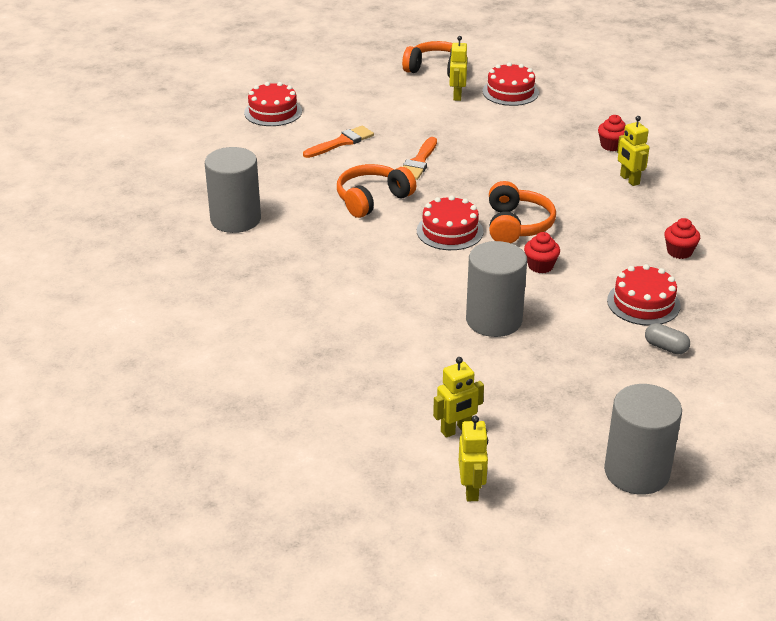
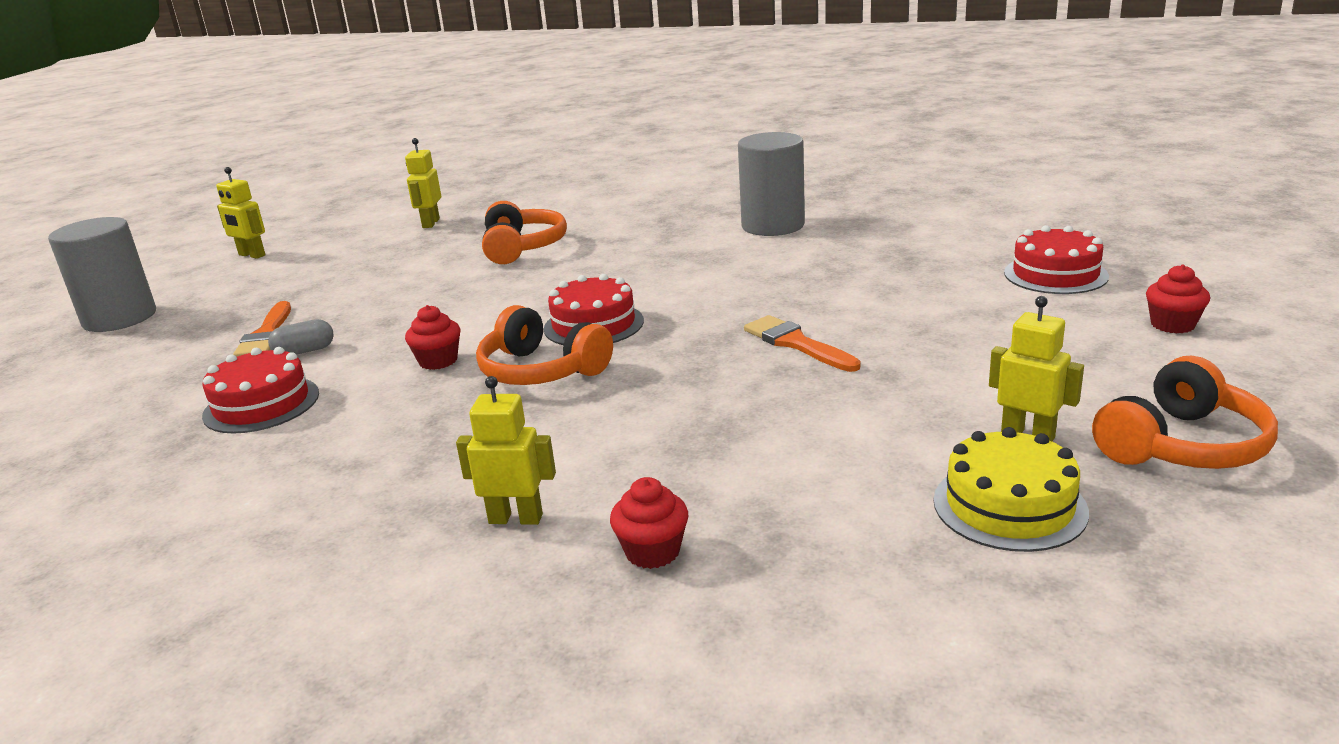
camera: 125 degrees right, 10 degrees down
orange brush [303,126,374,158] -> orange brush moved to [233,301,291,357]
orange headphones [337,164,416,218] -> orange headphones moved to [482,201,567,264]
yellow robot [433,357,484,438] -> yellow robot moved to [405,138,441,228]
grey cylinder [466,241,527,337] -> none
red cake [482,62,539,106] -> yellow cake [933,427,1089,552]
grey capsule [645,323,690,354] -> grey capsule moved to [268,319,334,355]
red cupcake [664,218,700,259] -> red cupcake moved to [1146,265,1210,333]

